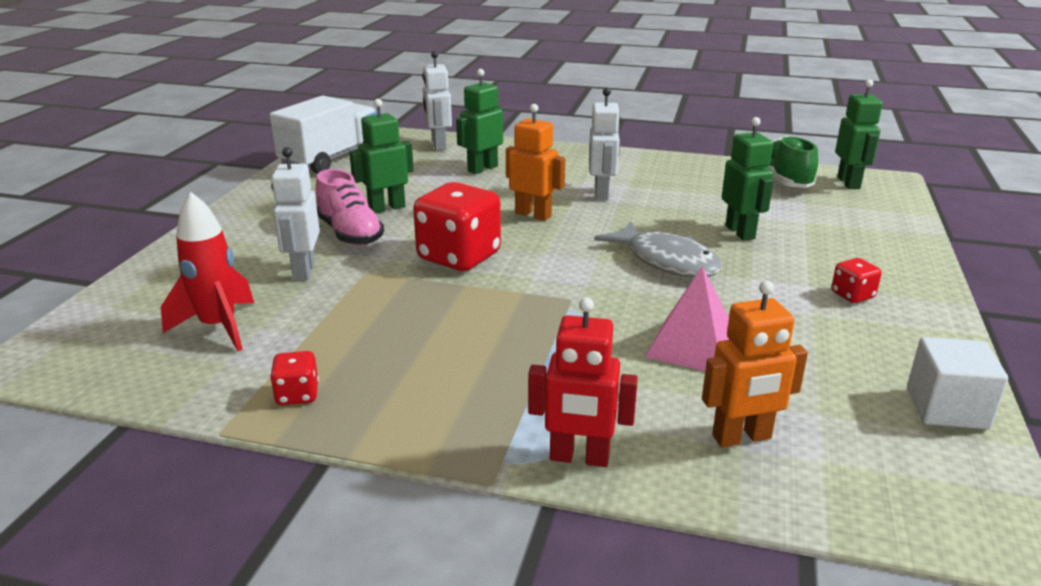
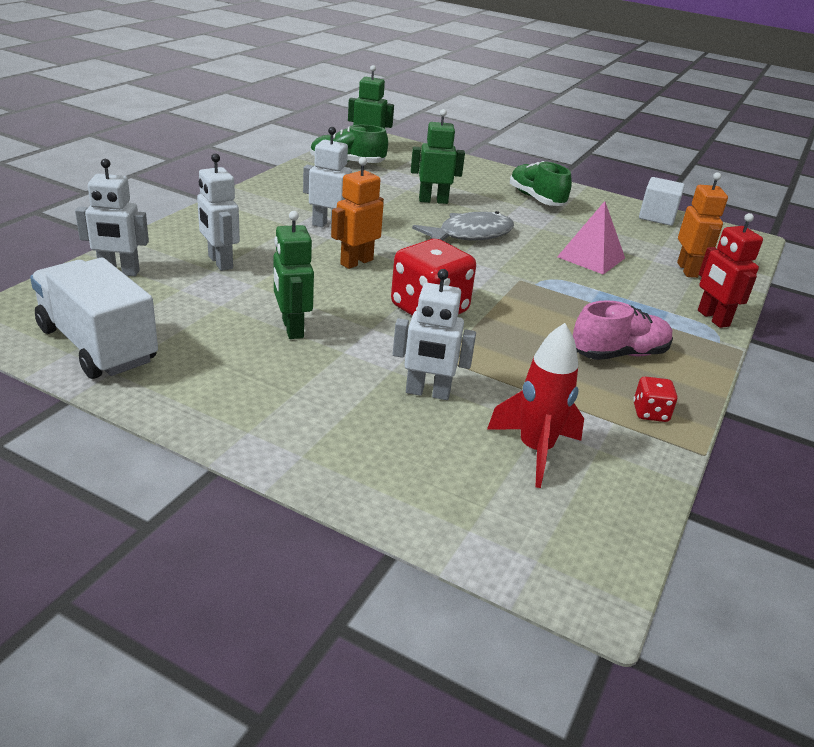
camera: 80 degrees left, 5 degrees up
pink shoe [316,169,384,246] -> pink shoe moved to [573,300,673,360]
green robot [456,69,503,174] -> white robot [197,153,240,271]
red robot [528,297,638,467] -> red robot turned 135 degrees clockwise [698,213,763,328]
red dice [831,258,882,303] -> green shoe [510,161,572,206]

